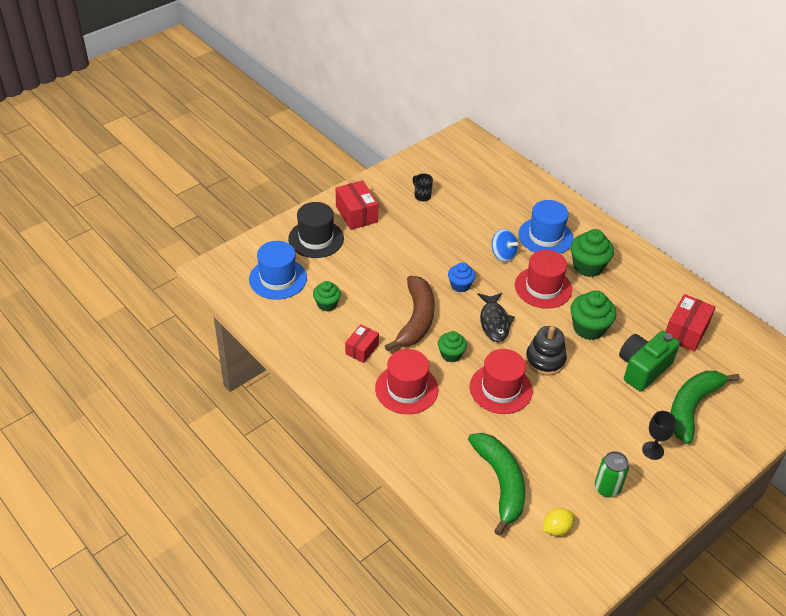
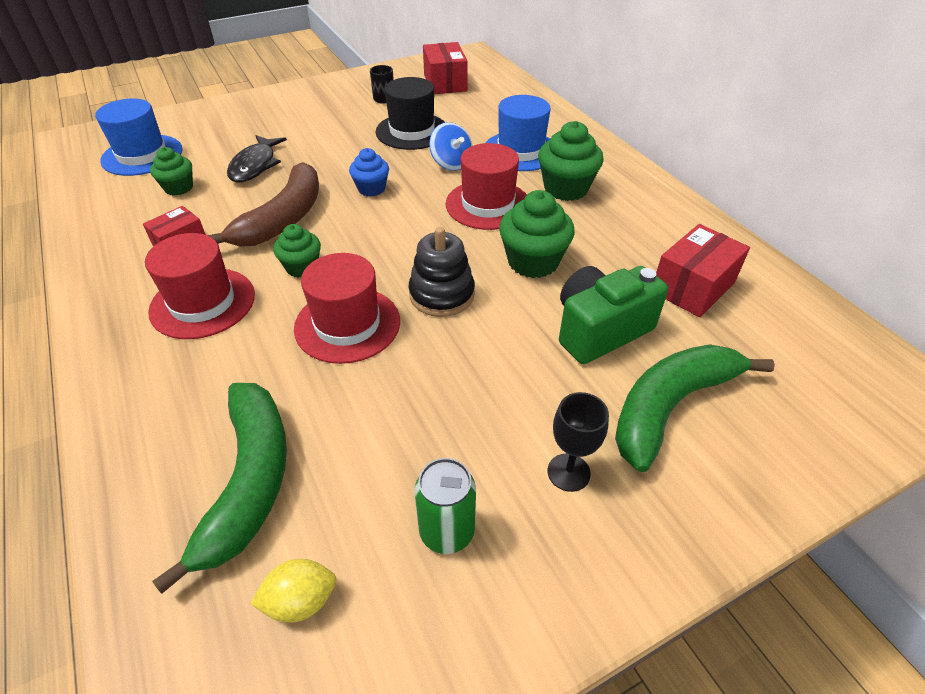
camera: 15 degrees right, 0 degrees up
black hat [288,202,344,258] -> black hat moved to [376,77,445,150]
red box [336,180,379,230] -> red box moved to [423,42,468,94]
black fish [477,293,515,342] -> black fish moved to [227,135,287,183]

